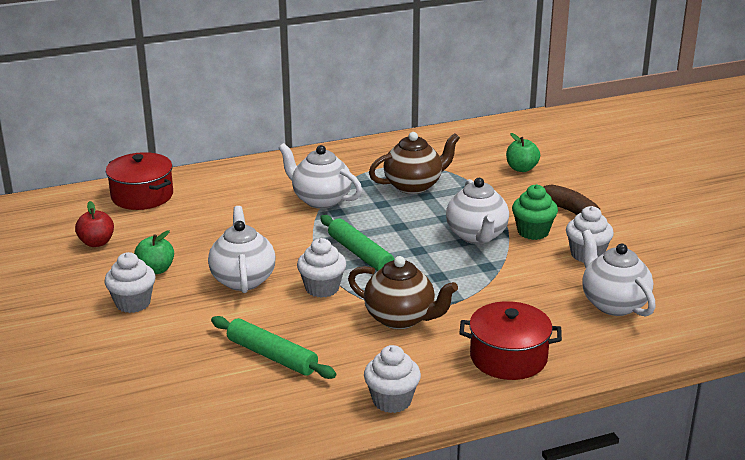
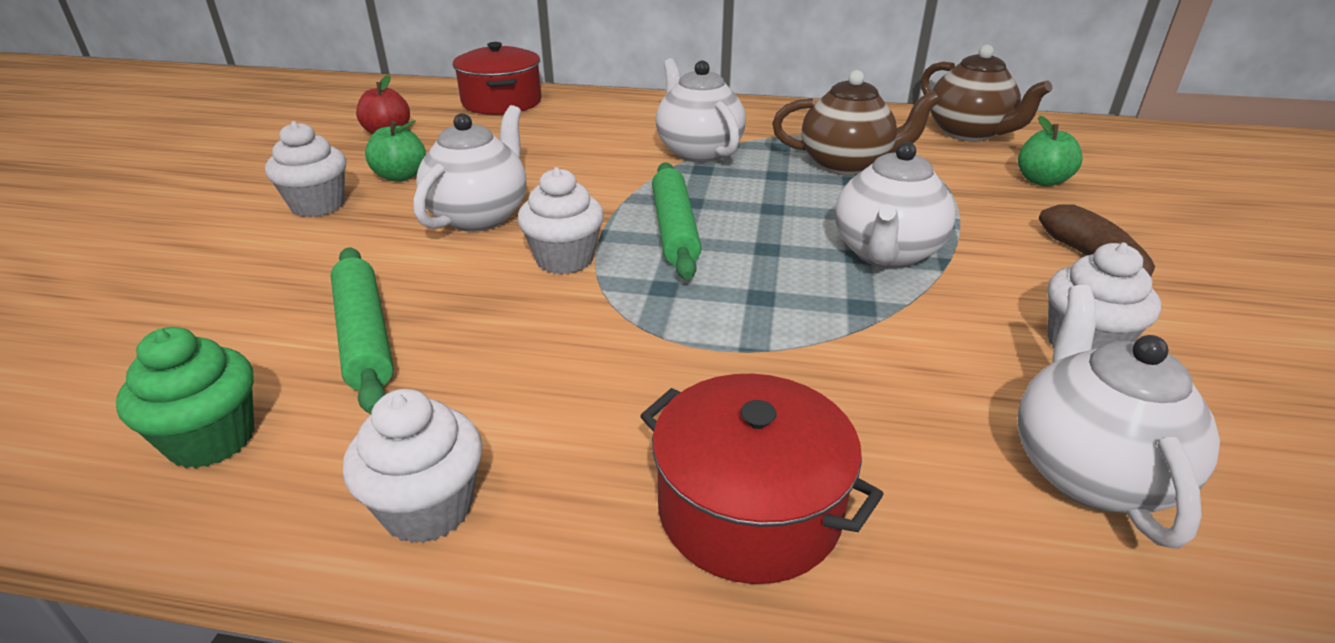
camera: 30 degrees right, 5 degrees up
brown teapot [348,256,458,329] -> brown teapot moved to [921,45,1052,141]
green cupcake [512,184,558,240] -> green cupcake moved to [116,327,255,468]

